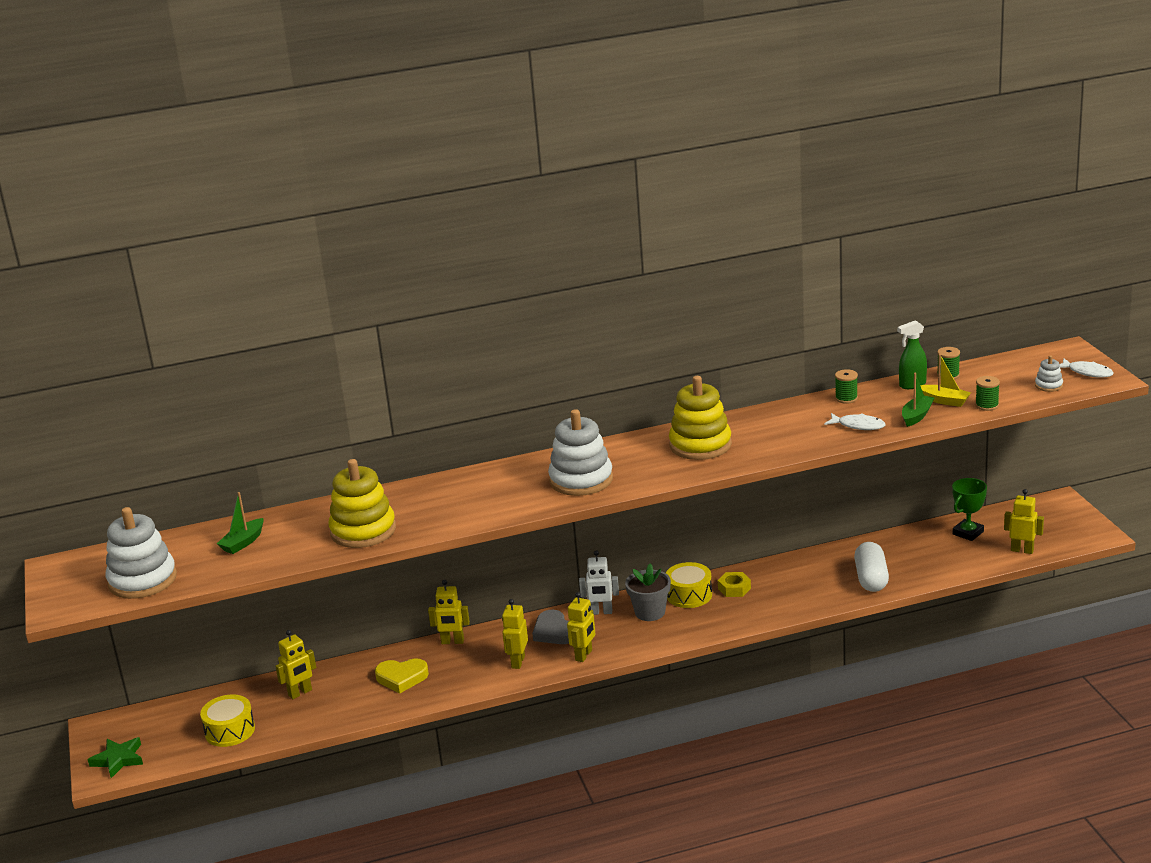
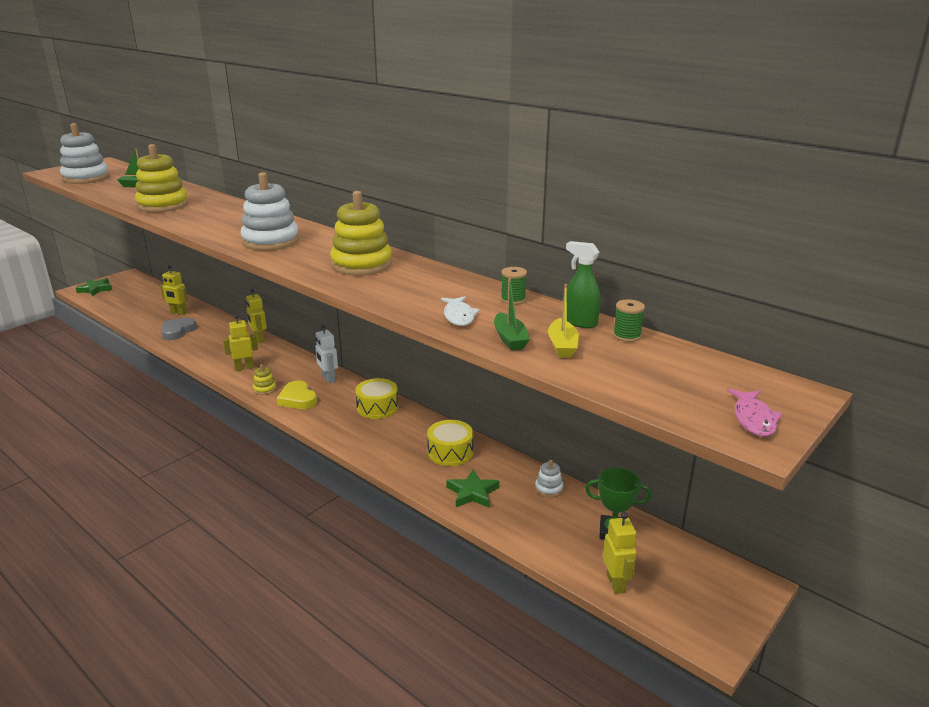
camera: 55 degrees right, 0 degrees up
yellow drum [200,694,255,747] -> yellow drum moved to [427,420,473,466]
yellow heart [375,658,429,693] -> yellow heart moved to [277,381,317,409]
grey heart [532,610,569,644] -> grey heart moved to [161,318,197,340]
yellow robot [567,592,595,662] -> yellow stacking toy [253,364,277,395]
grey flower pot [625,563,671,621] -> none
yellow nut [718,572,751,597] -> none
white capsule [854,542,889,592] -> green star [446,470,499,508]
green boat [902,373,934,427] -> green boat turned 75 degrees clockwise [494,278,530,350]
green spool [975,376,1000,411] -> none
white stacking toy [1035,355,1063,392] -> white stacking toy moved to [535,460,563,497]
white fish [1059,358,1114,378] -> pink fish [727,389,782,437]

